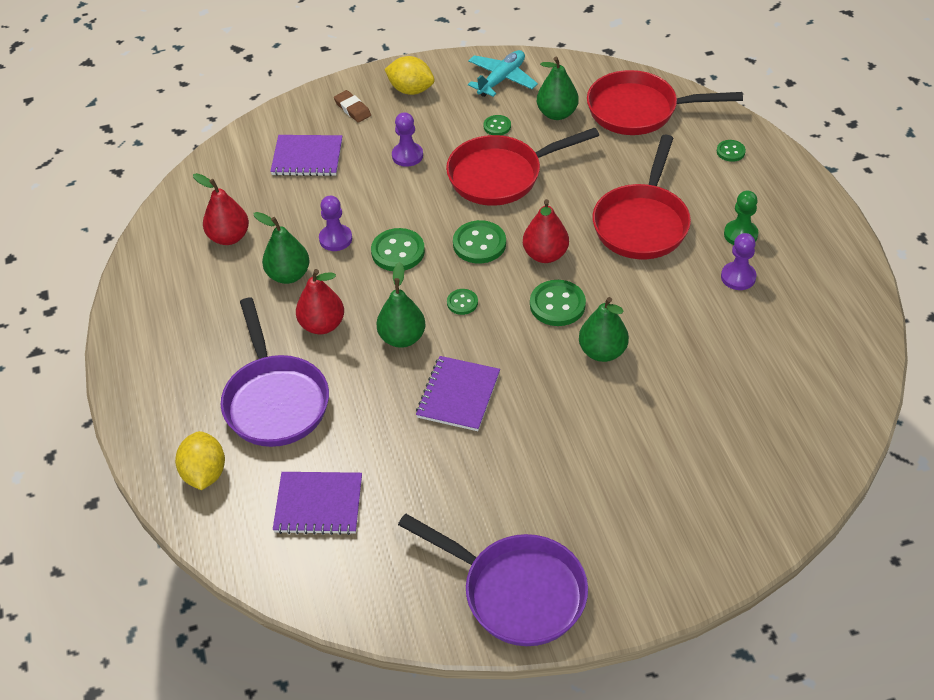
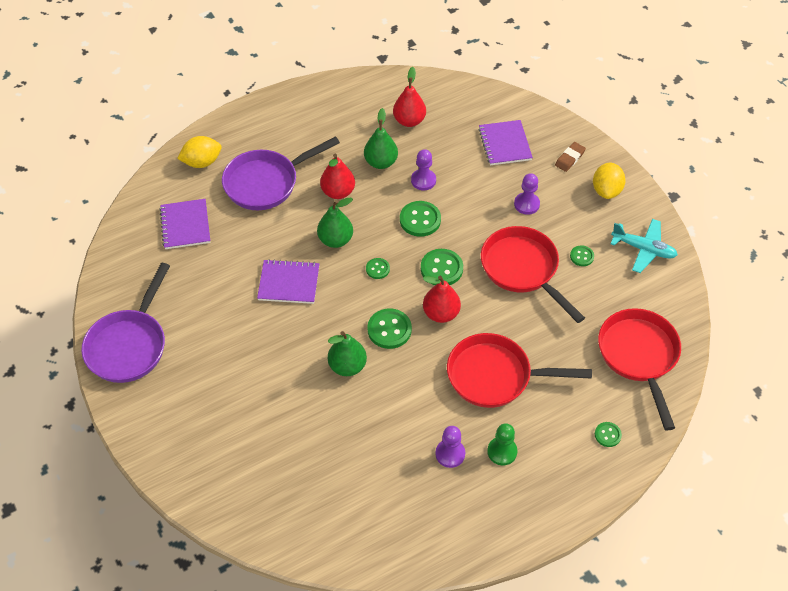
camera: 75 degrees right, 5 degrees up
green pear [537,57,579,120] -> none

